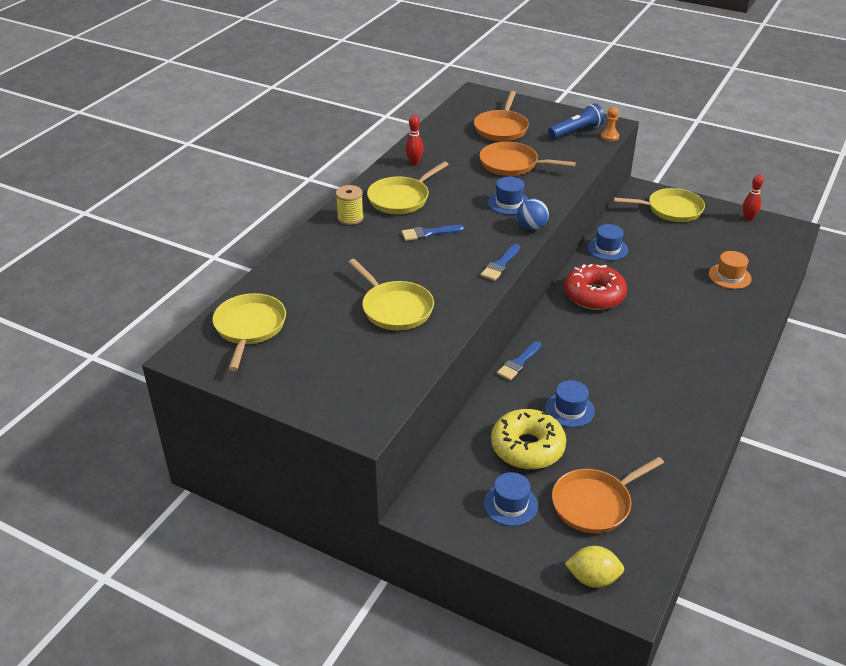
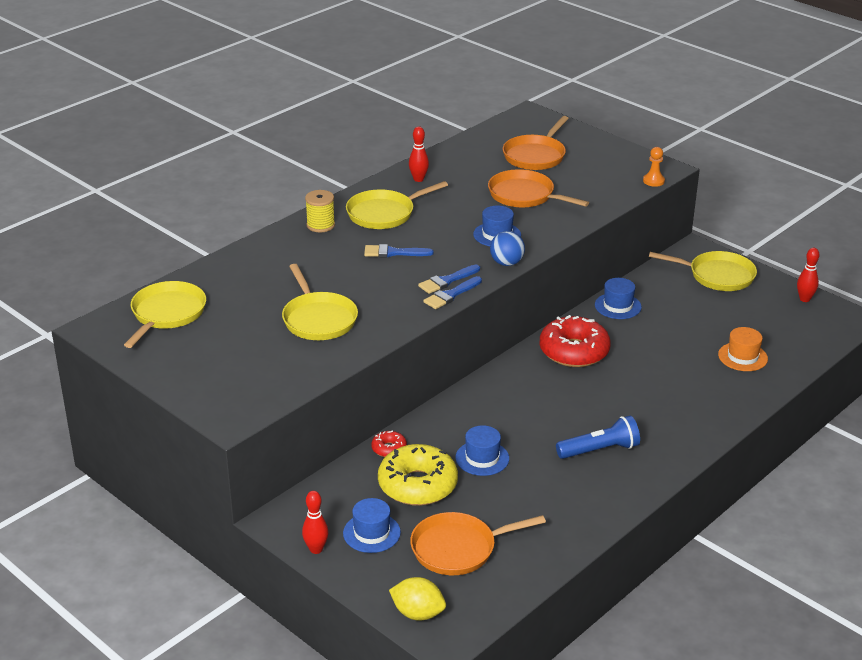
camera: 15 degrees right, 5 degrees down
blue brush [497,341,541,380] -> blue brush moved to [418,264,480,294]
blue flashlight [548,103,604,139] -> blue flashlight moved to [556,416,640,459]
none -> red bowling pin [302,491,329,554]
none -> red donut [371,430,407,457]

